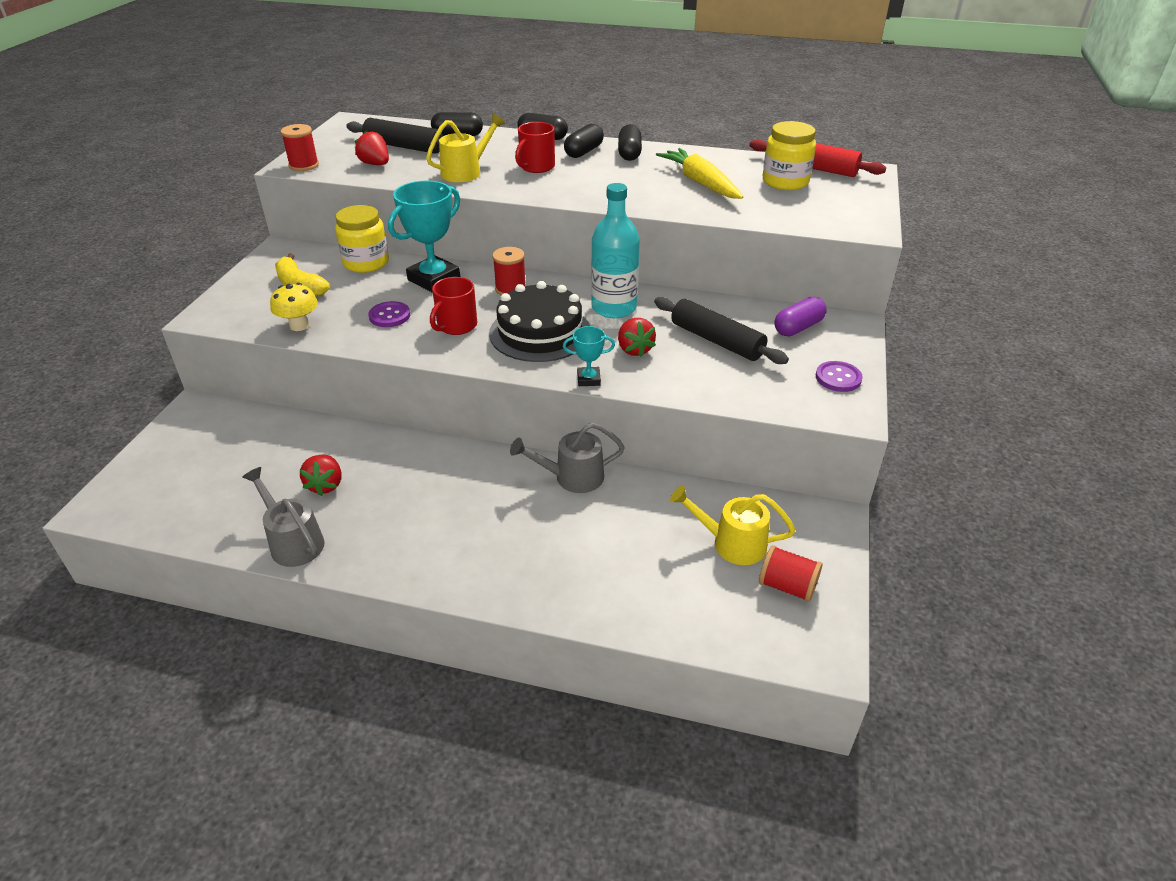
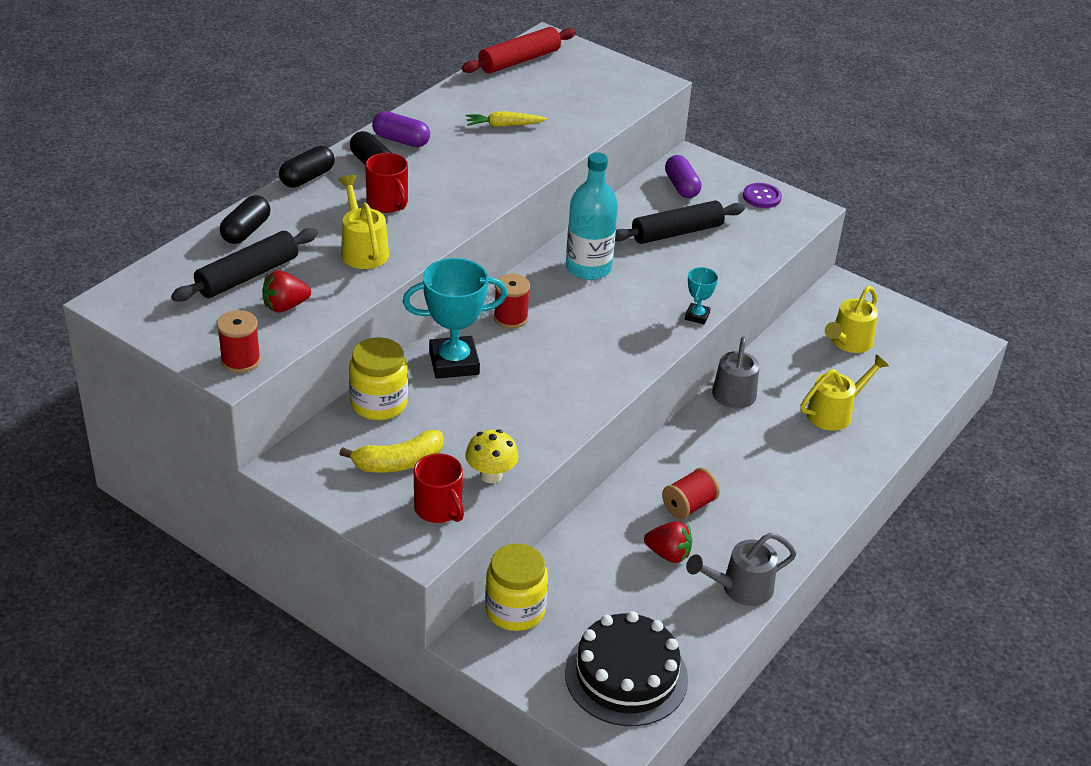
camera: 70 degrees left, 0 degrees up
purple button [368,301,410,327] -> none
turquoise trophy [388,181,460,293] -> turquoise trophy turned 75 degrees counterclockwise [403,258,507,379]
red mug [430,277,477,335] -> red mug moved to [414,453,464,523]
black cake [489,281,590,362] -> black cake moved to [565,611,688,726]
black capsule [618,124,642,161] -> purple capsule [372,111,430,147]
red strawberry [618,318,656,357] -> none
yellow carrot [656,148,743,199] -> yellow carrot [466,111,547,127], size x0.61
red spool [759,545,823,602] -> red spool moved to [662,468,720,519]
yellow jar [763,121,816,190] -> yellow jar moved to [485,543,548,631]
none -> yellow watering can [800,354,889,431]

